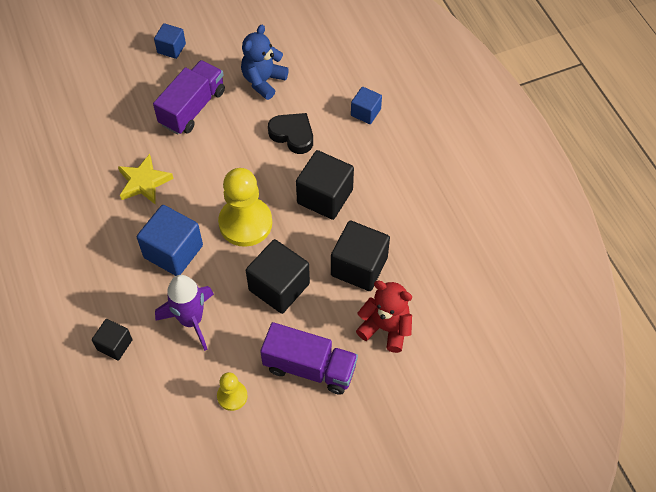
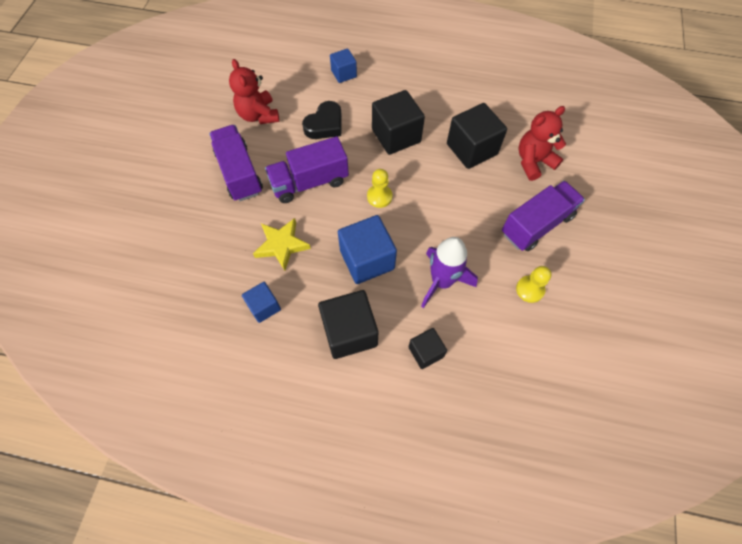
camera: 55 degrees left, 5 degrees up
blue cube [154,23,186,59] -> blue cube moved to [242,282,281,323]
yellow pawn [218,168,272,247] -> yellow pawn [367,169,392,208], size x0.51
blue teddy bear [241,25,289,100] -> red teddy bear [229,59,279,124]
black cube [246,239,310,314] -> black cube moved to [318,290,378,359]
black heart [268,113,313,154] -> black heart turned 150 degrees clockwise [302,101,342,139]
none -> purple truck [265,136,349,203]

